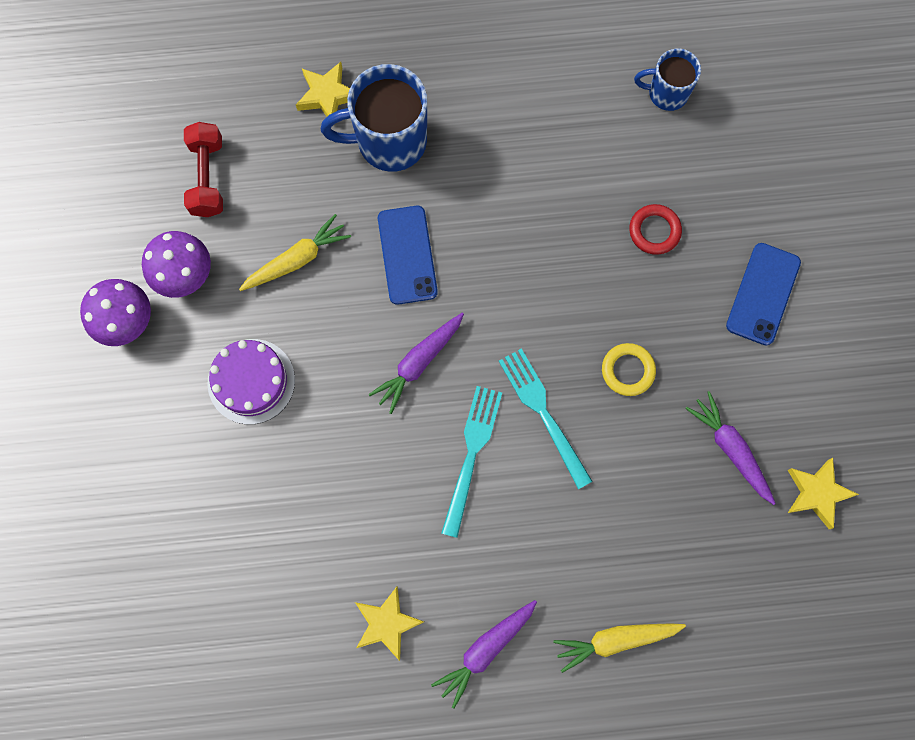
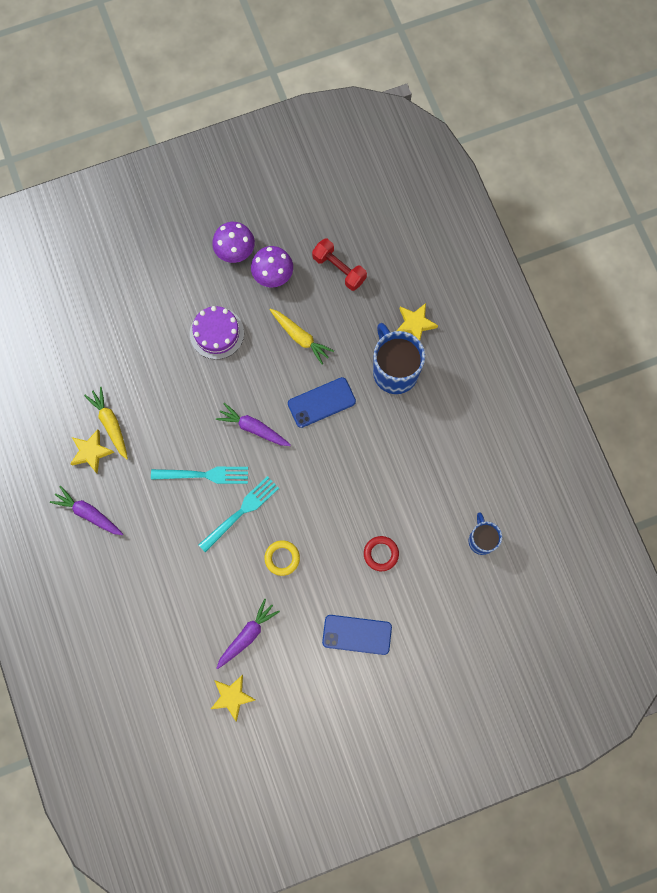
camera: 75 degrees right, 0 degrees up
red dumbbell [184,122,223,217] -> red dumbbell turned 60 degrees clockwise [312,239,367,291]
yellow carrot [554,624,686,673] -> yellow carrot moved to [84,387,128,459]

